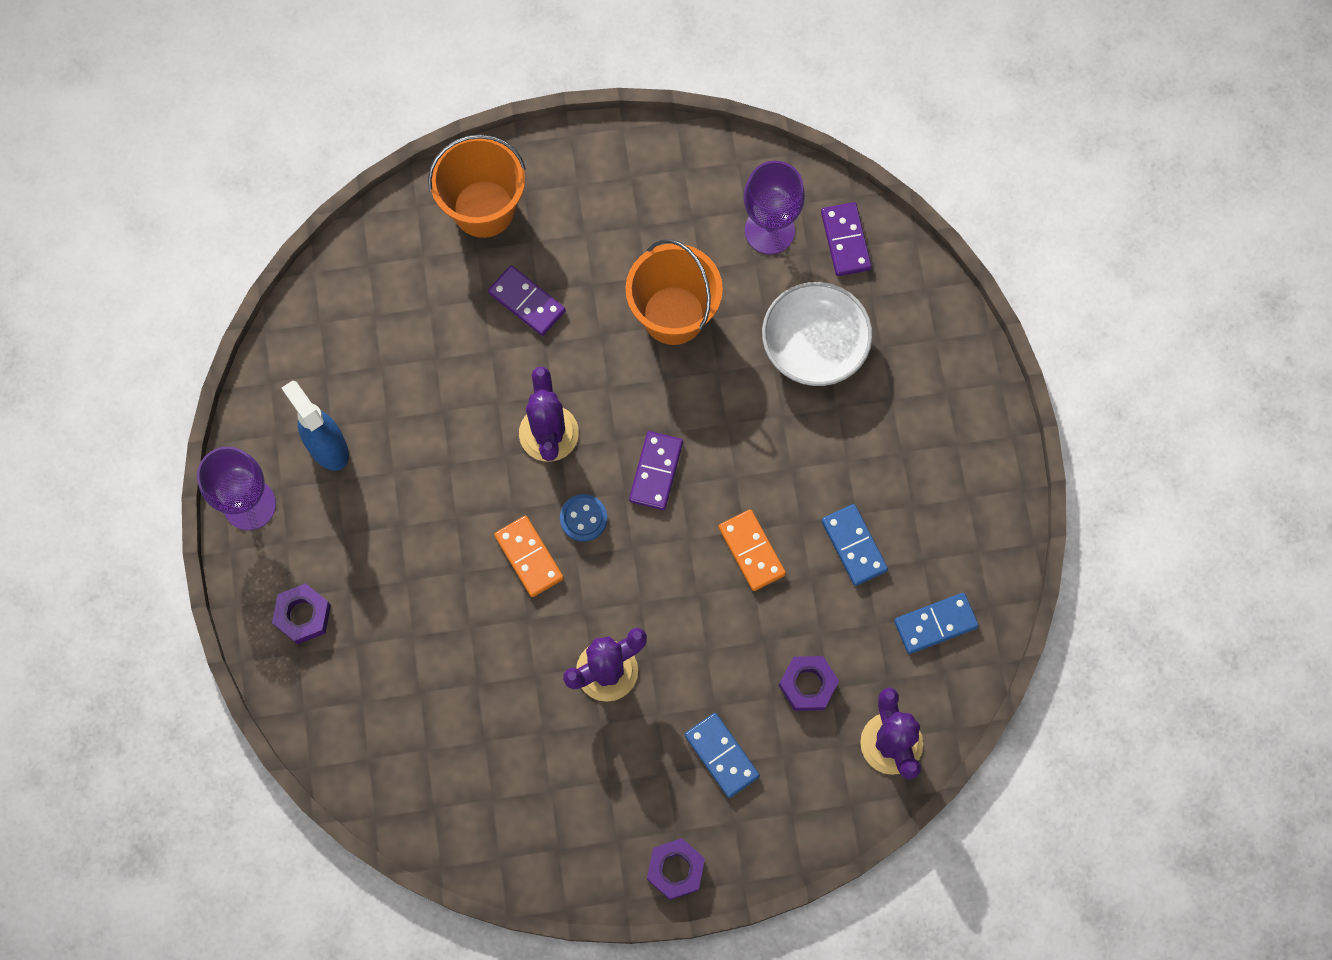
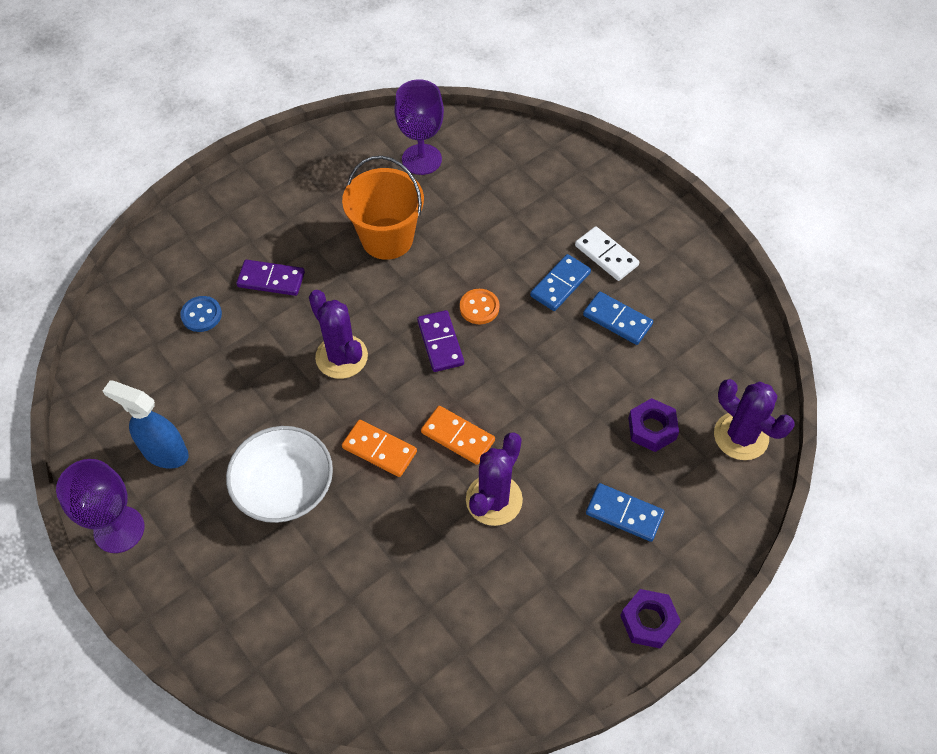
camera: 30 degrees left, 15 degrees down
purple nut [272,583,331,644] -> none
orange bucket [428,134,526,238] -> none
blue button [560,494,607,542] -> blue button moved to [180,296,222,332]
orange domino [718,509,786,591] -> orange domino moved to [421,406,495,465]
white bowl [762,282,873,386] -> white bowl moved to [226,426,333,523]
purple domino [821,202,872,276] -> none
blue domino [894,593,979,654] -> blue domino moved to [530,254,591,311]
none -> orange button [460,289,500,324]
none -> white domino [575,226,639,281]

